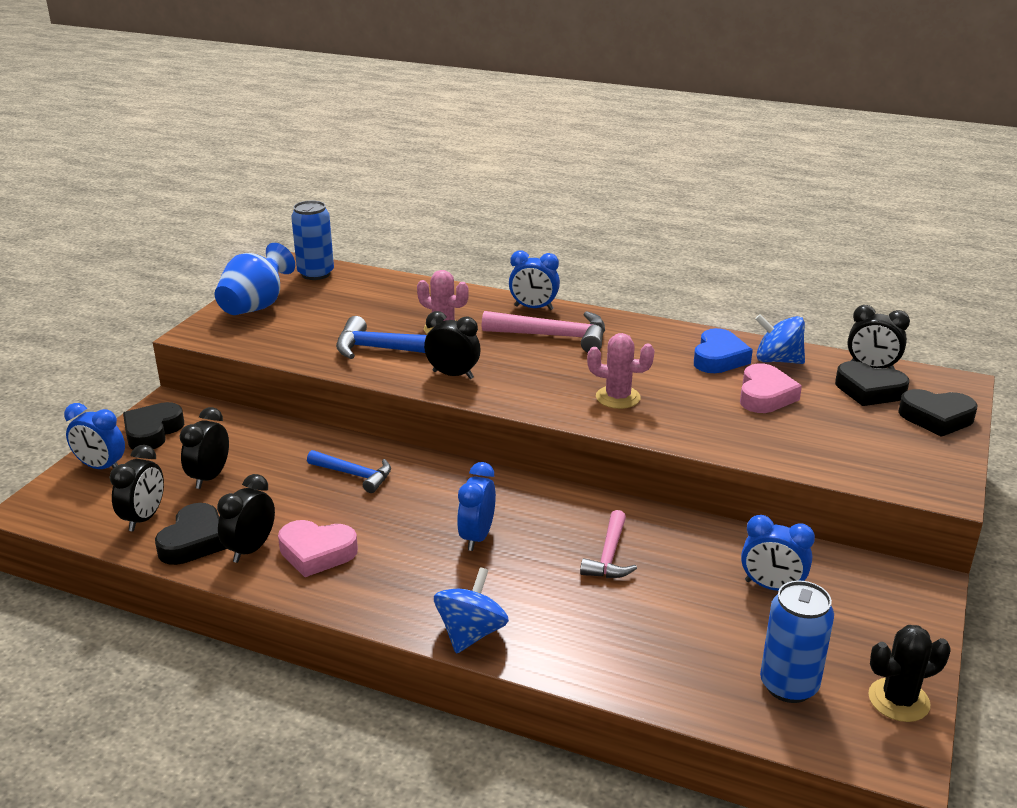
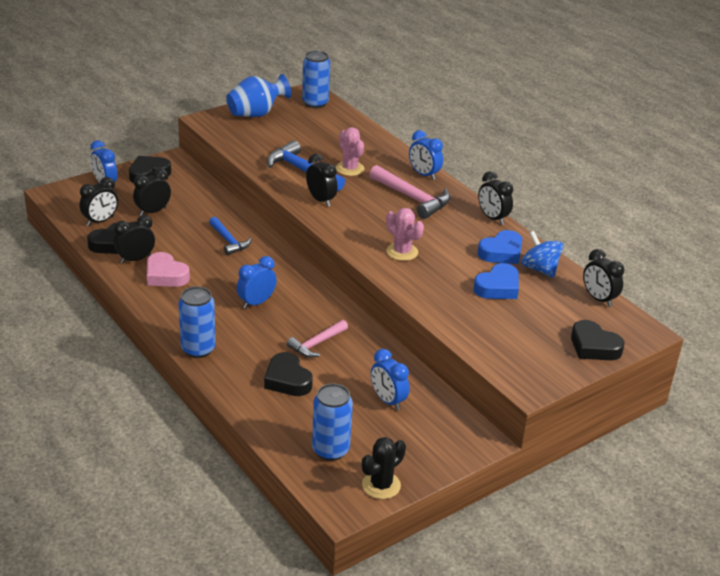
camera: 30 degrees right, 5 degrees up
blue spinning top [434,567,509,654] -> blue can [179,286,216,358]
pink heart [740,363,802,413] -> blue heart [473,263,519,299]
black heart [835,361,909,406] -> black heart moved to [264,352,313,396]
black cactus [868,625,951,722] -> black cactus turned 60 degrees counterclockwise [362,437,406,499]
none -> black clock [478,171,513,225]

